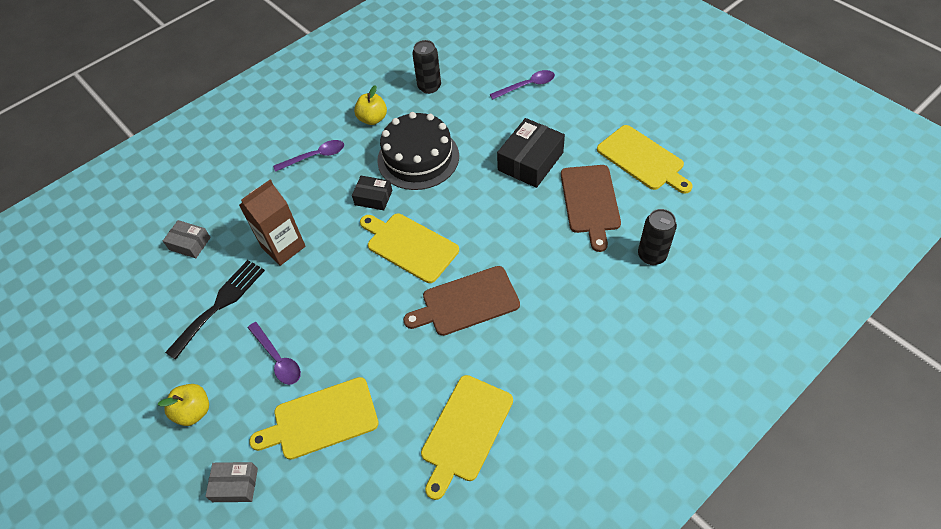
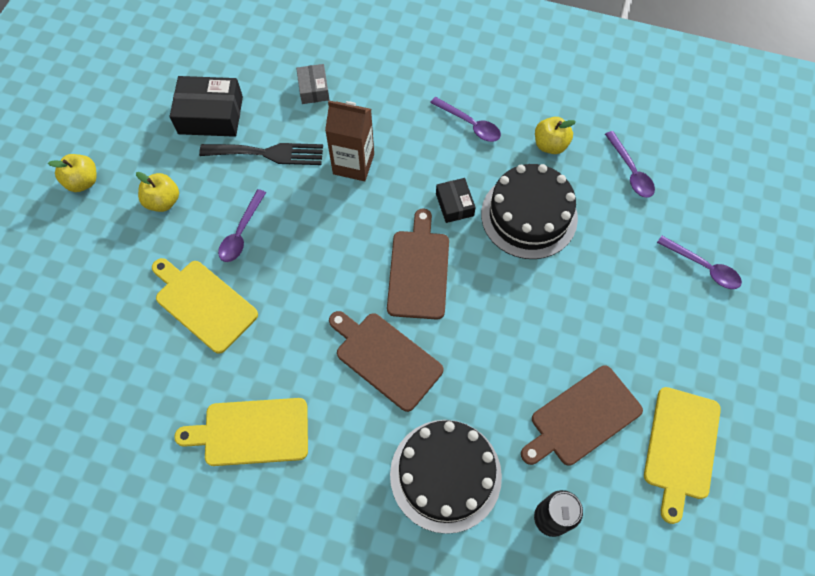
camera: 55 degrees right, 10 degrees up
grey box [205,462,258,502] -> none
yellow cutting board [360,213,459,283] -> brown cutting board [387,209,449,320]
black can [412,40,441,94] -> purple spoon [605,131,655,198]
black box [497,118,565,188] -> black box moved to [170,76,243,137]
none -> yellow apple [48,154,97,192]
none -> black cake [390,420,502,534]

